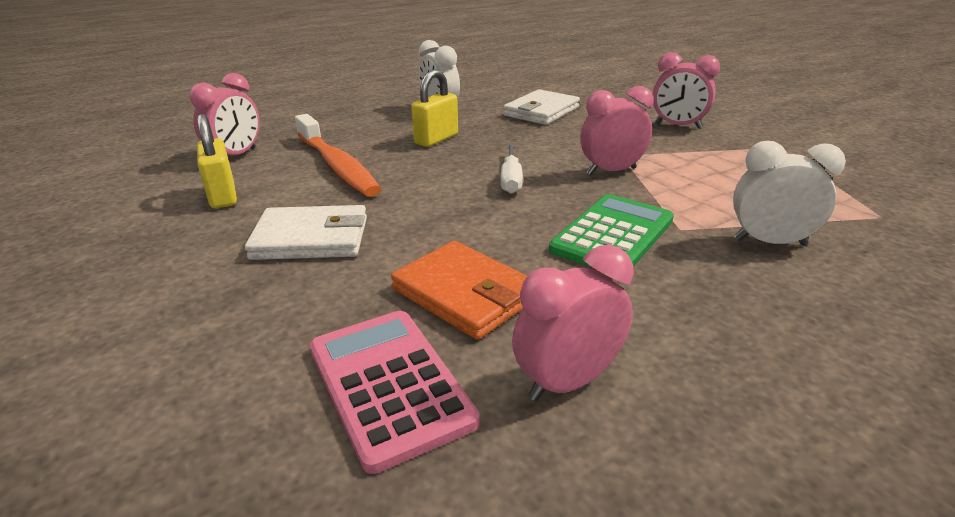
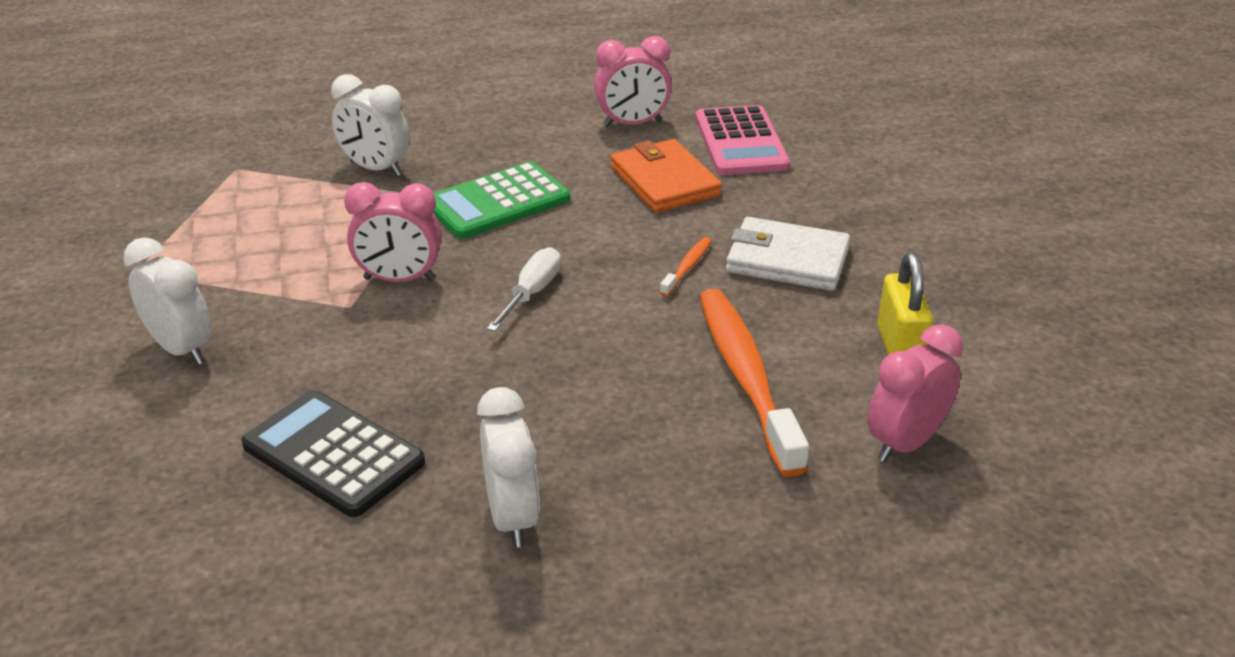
camera: 160 degrees left, 5 degrees up
yellow padlock [411,70,458,147] -> none
white wallet [503,89,580,125] -> black calculator [241,390,425,517]
pink clock [652,52,720,129] -> white clock [123,237,212,365]
none -> orange toothbrush [660,237,712,297]

